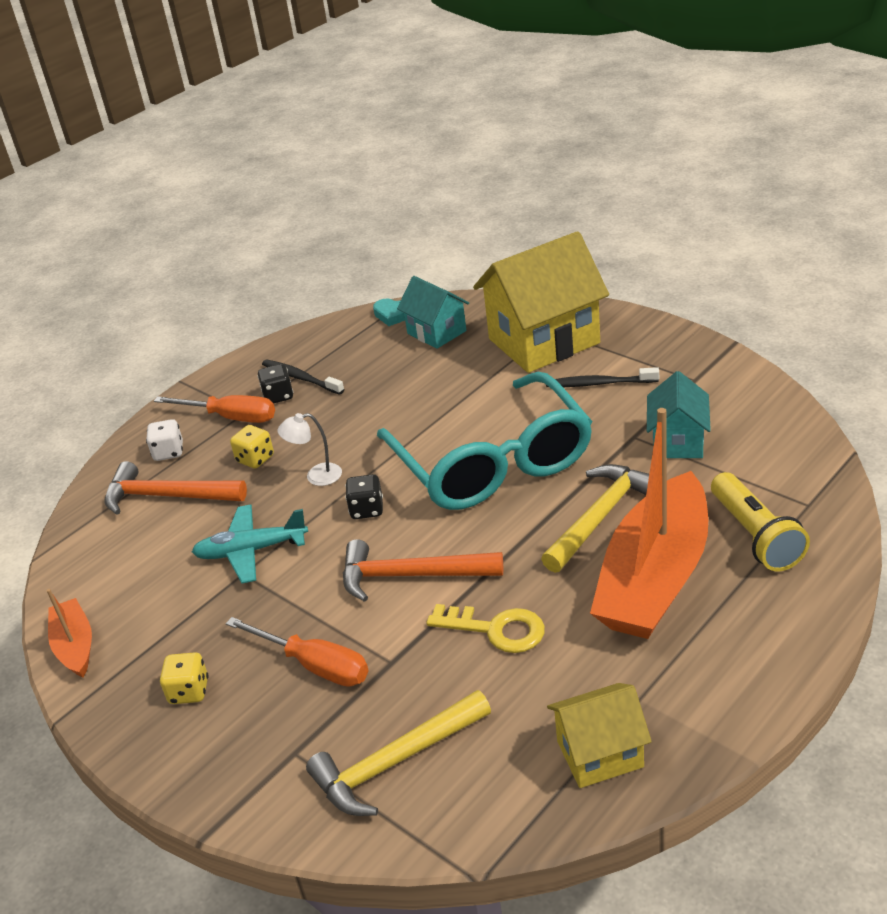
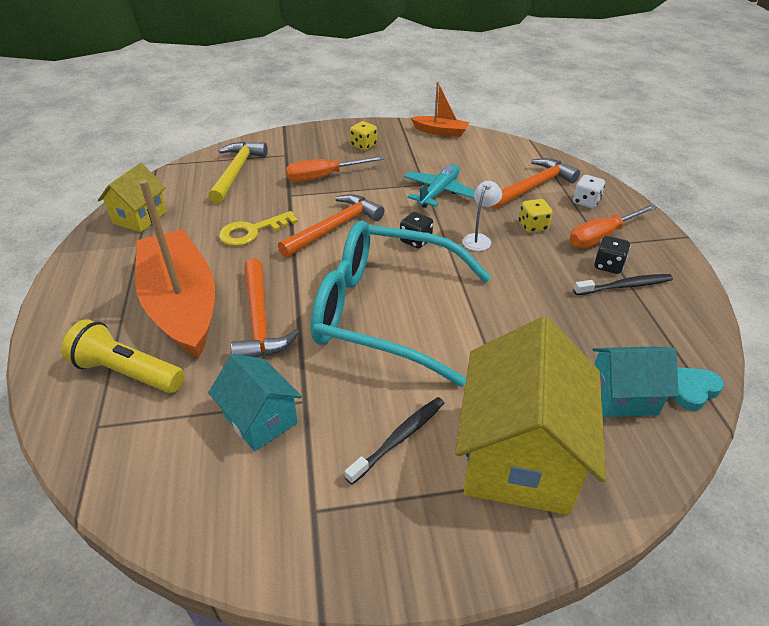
camera: 125 degrees right, 5 degrees up
yellow hammer [541,464,649,573] -> orange hammer [231,258,299,357]

